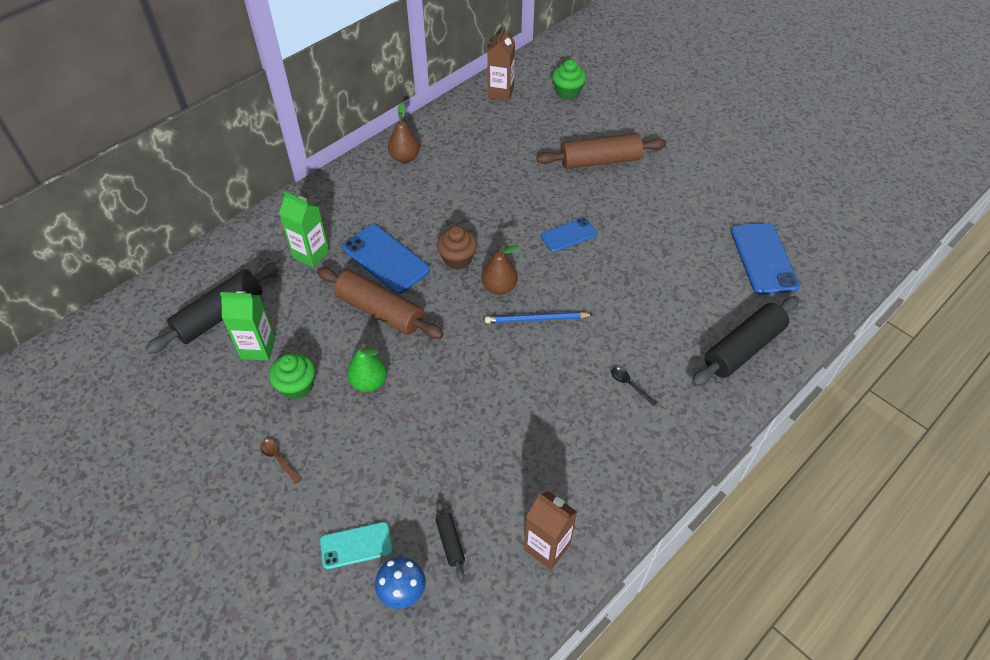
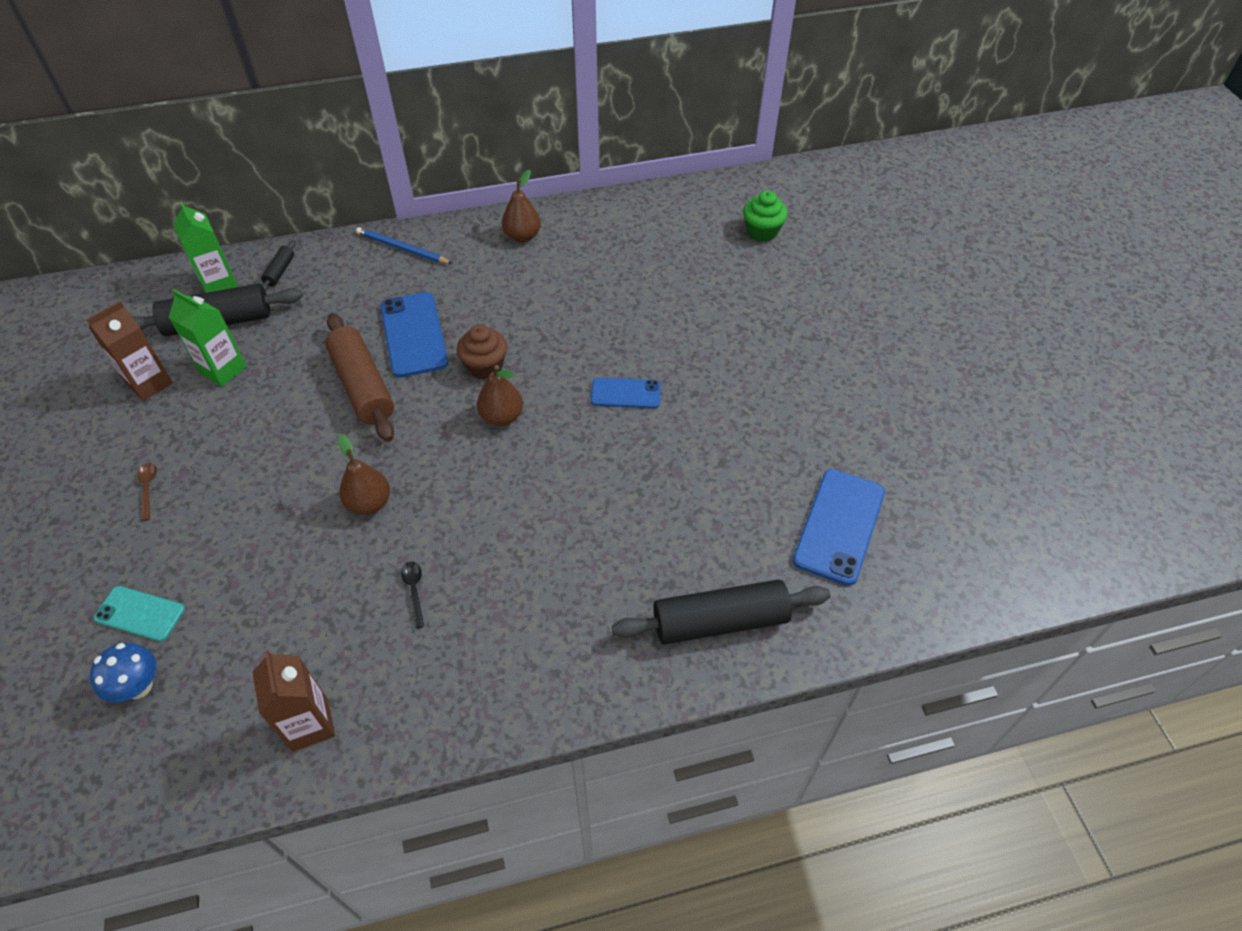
camera: 30 degrees right, 0 degrees up
green cupcake [269,353,315,400] -> none
green carton [279,191,329,268] -> green carton moved to [173,201,238,293]
green pear [347,344,387,392] -> none
black rolling pin [435,500,465,580] -> black rolling pin moved to [261,240,296,292]
blue pencil [485,312,593,323] -> blue pencil moved to [356,227,453,264]
brown carton [487,26,515,101] -> brown carton moved to [86,301,173,401]
brown rolling pin [536,133,667,169] -> none
black spoon [611,367,658,406] -> black spoon moved to [401,561,424,629]
none -> brown pear [338,434,390,515]

